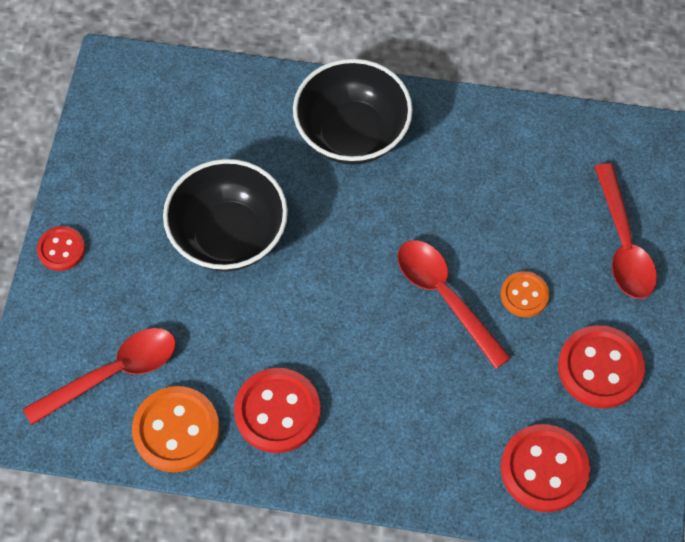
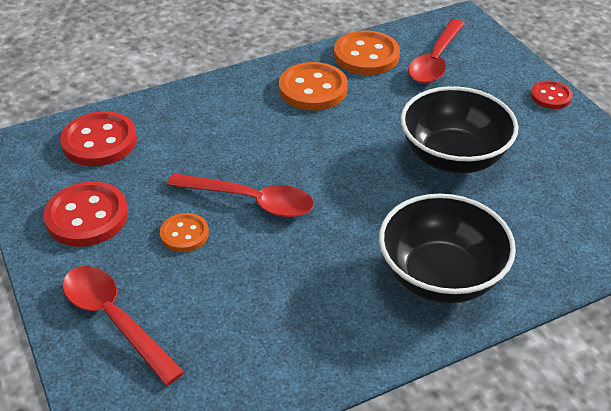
camera: 145 degrees right, 20 degrees down
red button [234,368,321,453] -> orange button [279,62,348,111]

